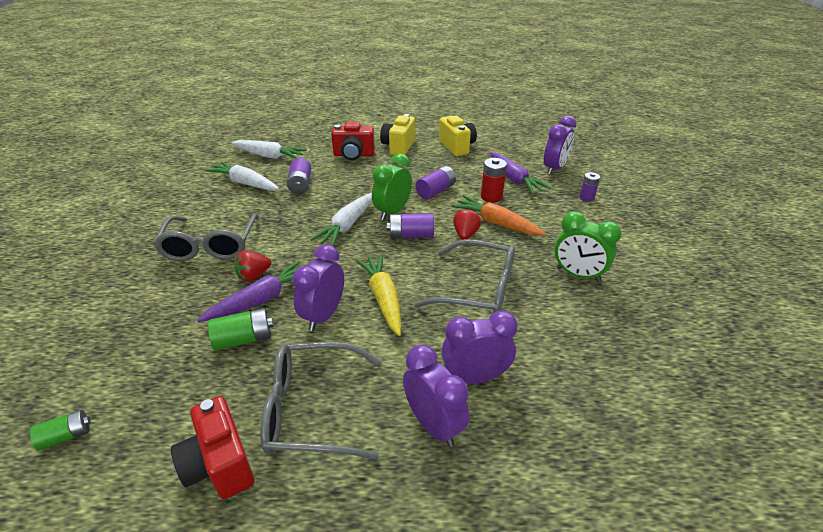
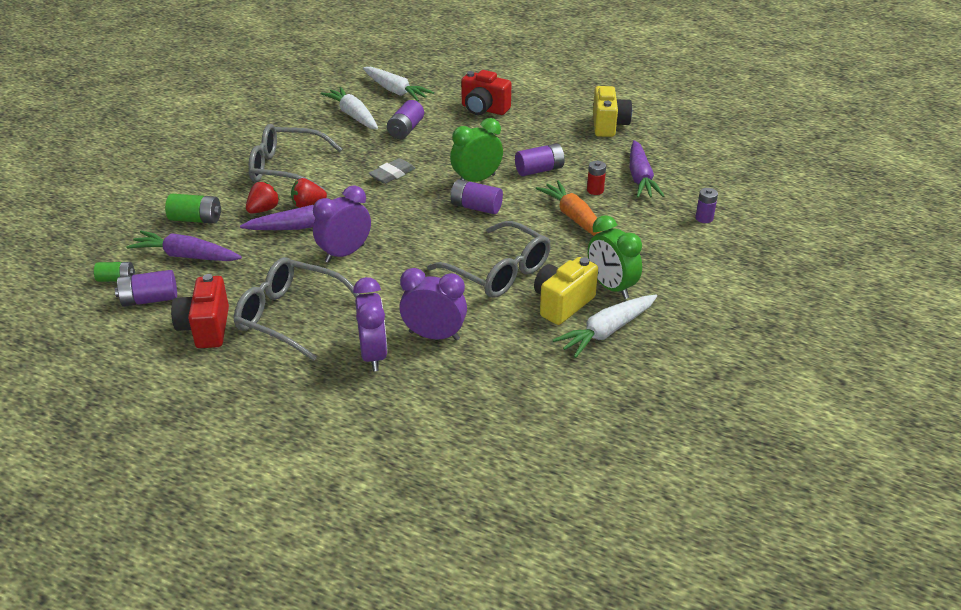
camera: 25 degrees right, 0 degrees up
grey glasses [153,213,259,261] -> grey glasses turned 75 degrees clockwise [248,124,342,190]
green battery [208,308,273,351] -> green battery moved to [165,194,221,224]
white carrot [310,193,372,246] -> white carrot moved to [553,295,657,358]
yellow carrot [356,254,401,336] -> none
yellow camera [380,114,415,155] -> yellow camera moved to [534,257,598,325]
red strawberry [453,208,481,240] -> red strawberry moved to [246,182,280,214]
red battery [481,158,507,203] -> red battery [587,161,606,195], size x0.67
purple clock [544,116,576,175] -> none
none -> purple battery [115,270,177,307]
none -> purple carrot [126,231,242,261]
none -> grey eraser [369,158,415,184]

